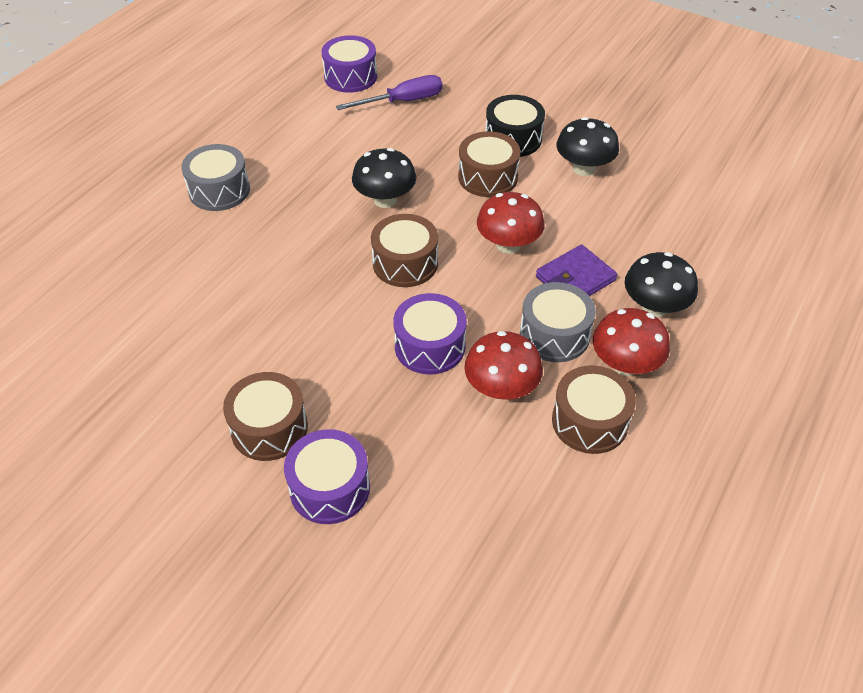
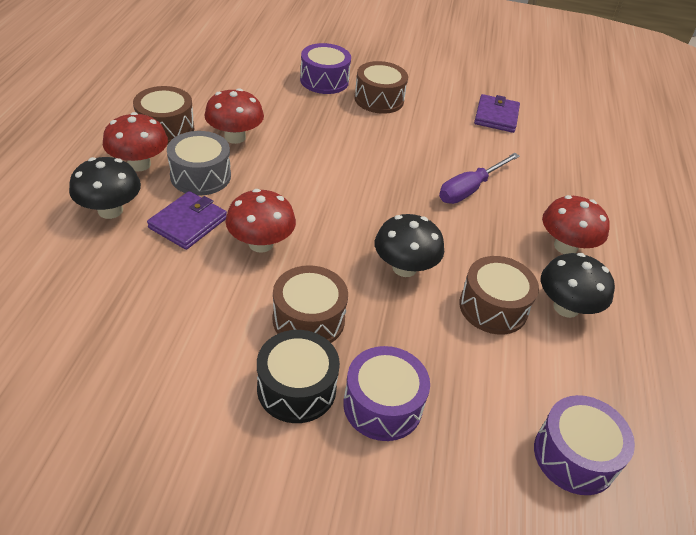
camera: 155 degrees right, 5 degrees down
grey drum [181,144,250,211] -> red mushroom [542,195,610,254]
purple screwdriver [336,75,442,110] -> purple screwdriver moved to [439,153,520,204]
brown drum [371,214,438,287] -> brown drum moved to [459,256,539,335]
purple drum [393,293,467,374] -> purple drum moved to [343,346,430,441]
black mushroom [557,117,619,176] -> black mushroom moved to [541,253,615,318]
none -> purple wallet [474,94,520,133]

